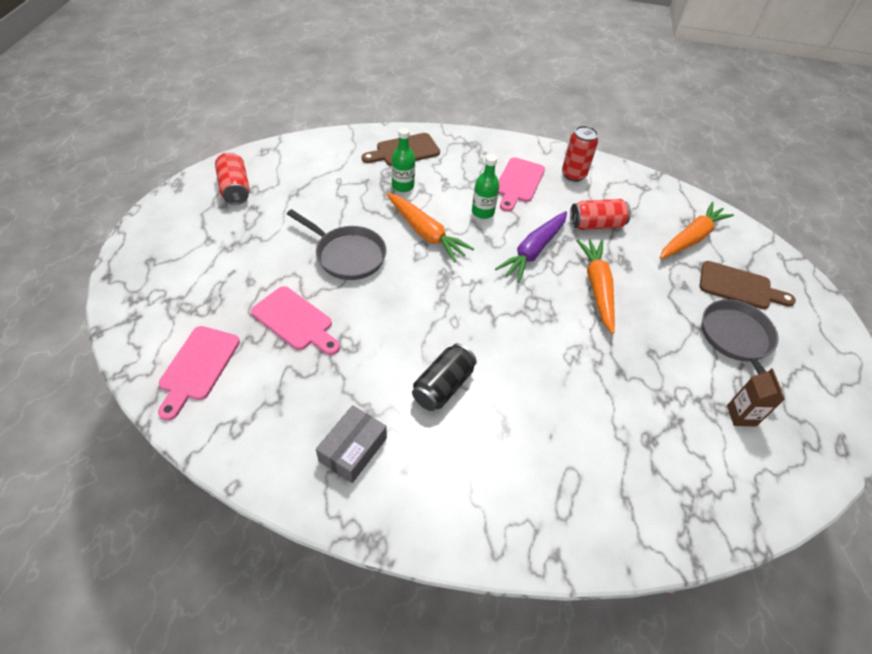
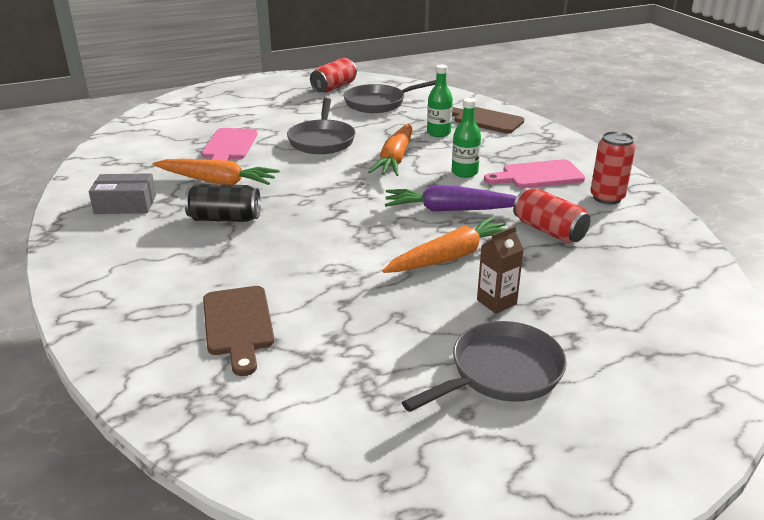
camera: 60 degrees right, 20 degrees down
pink cutting board [158,326,240,421] -> none
orange carrot [660,202,734,259] -> orange carrot moved to [153,159,279,185]
brown cutting board [699,261,796,309] -> brown cutting board moved to [203,286,274,376]
brown carton [727,368,785,426] -> brown carton moved to [477,226,524,314]
none -> grey pan [343,80,436,113]

